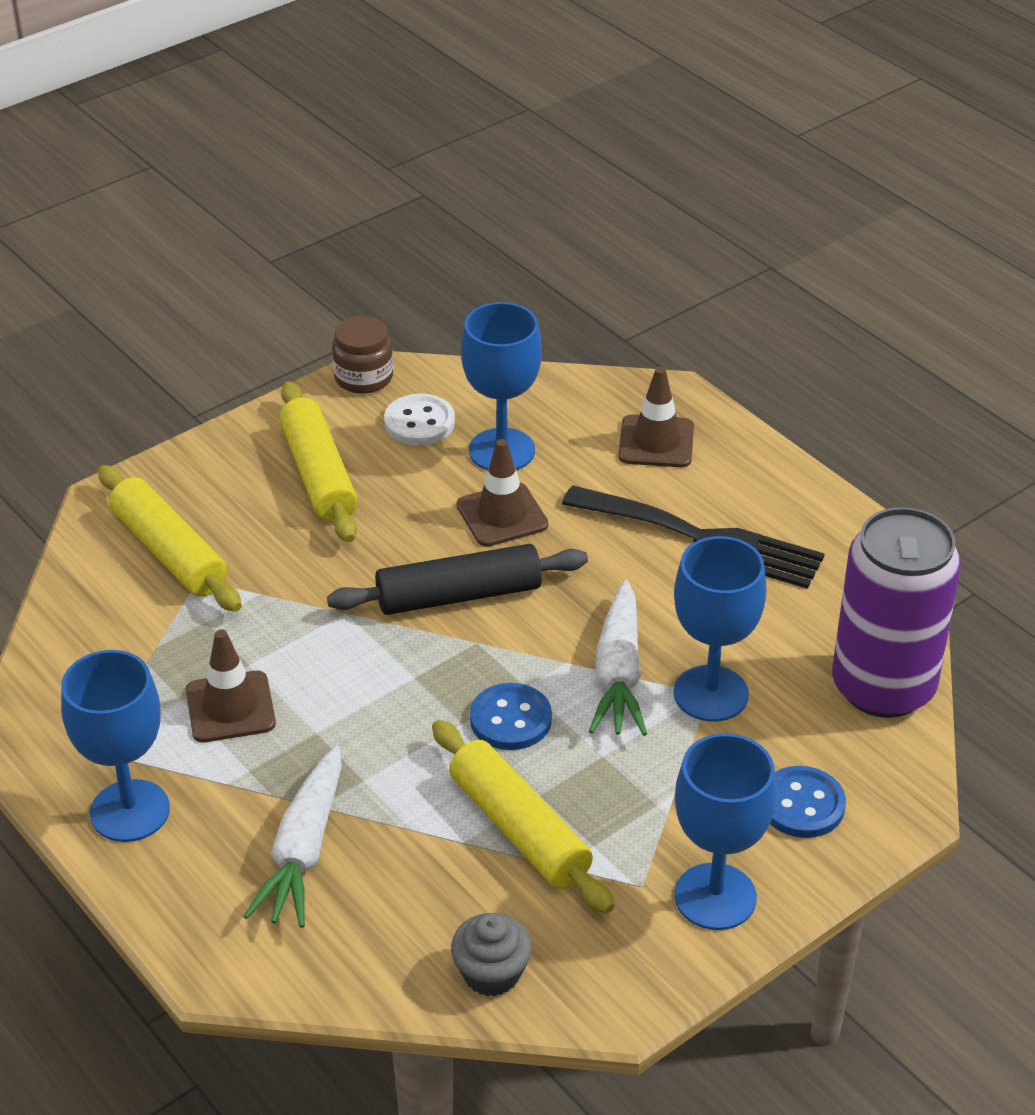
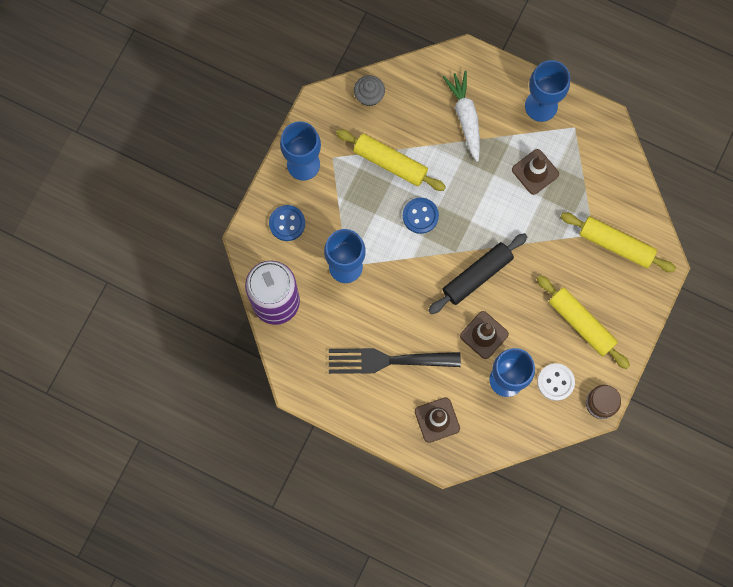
camera: 155 degrees right, 35 degrees up
white carrot [589,580,647,736] -> none

